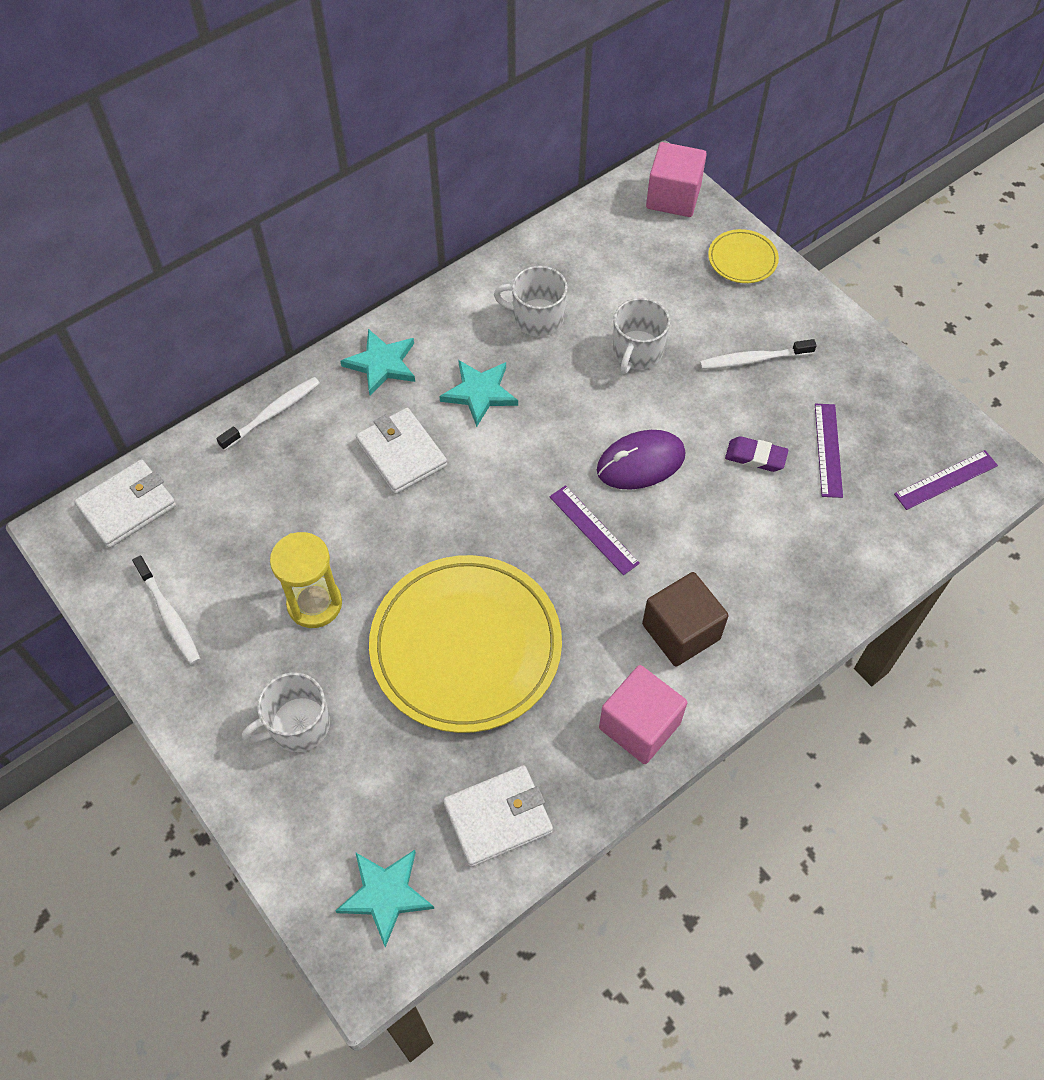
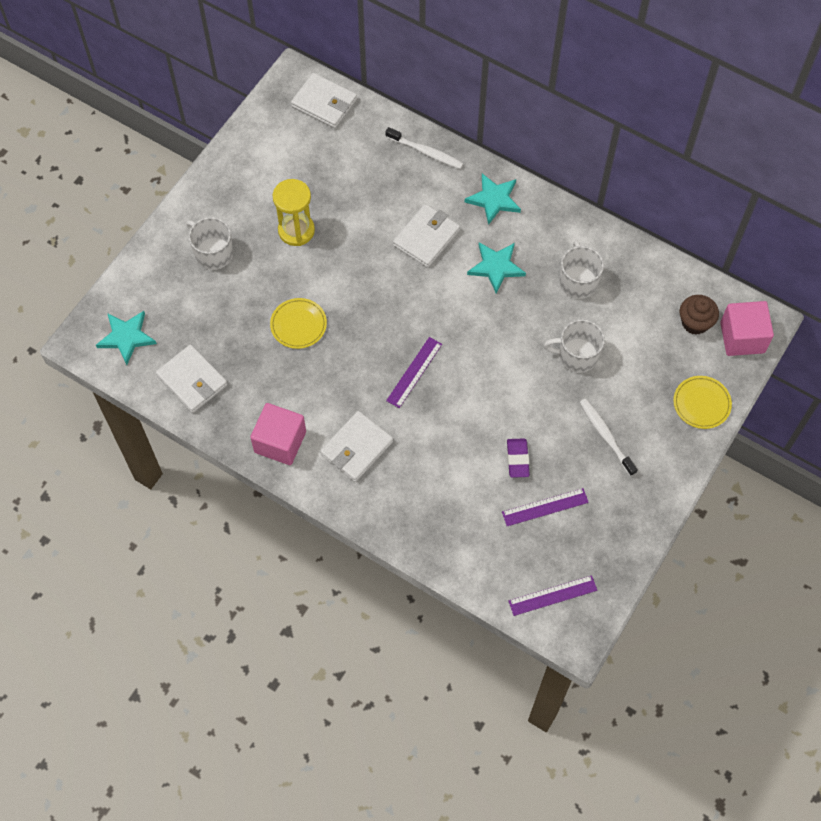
camera: 70 degrees right, 5 degrees up
white toothbrush [132,555,201,665] -> none
yellow plate [369,555,562,733] -> yellow plate [270,298,327,349], size x0.44
purple mouse [597,430,686,490] -> none
brown cube [642,572,729,667] -> white wallet [320,411,393,482]
purple ruler [894,450,998,510] -> purple ruler turned 60 degrees counterclockwise [509,575,597,616]
none -> brown cupcake [680,295,719,335]

